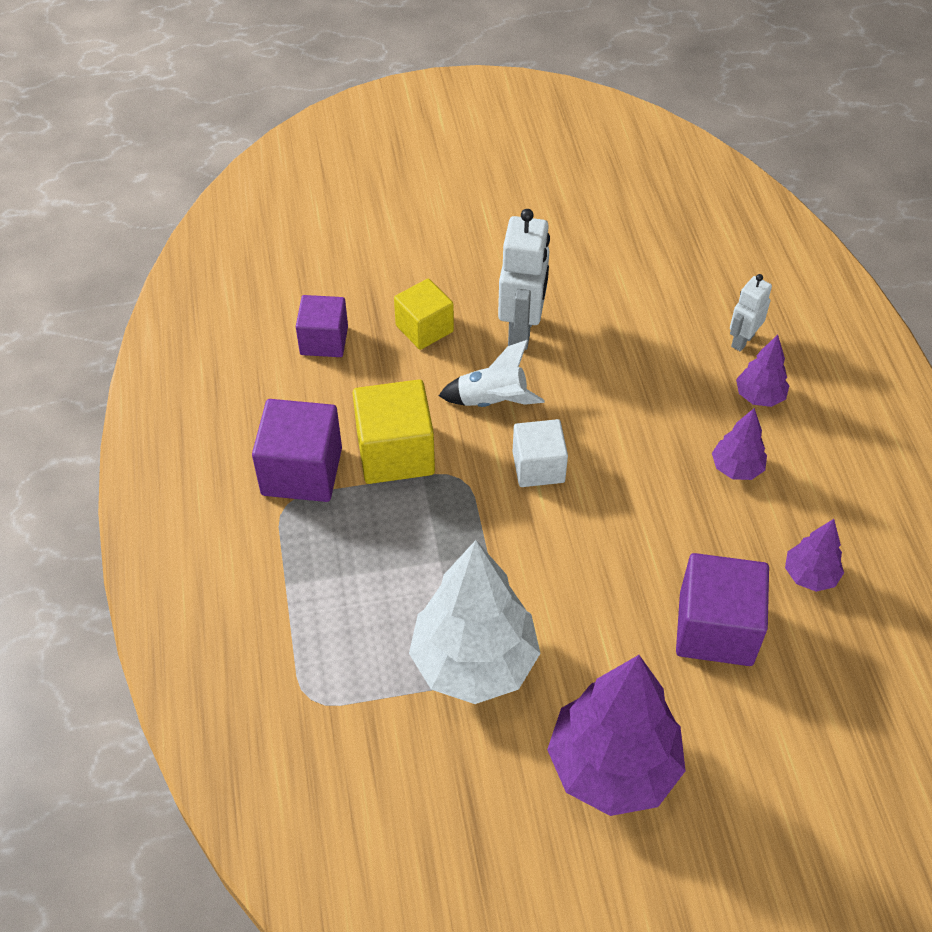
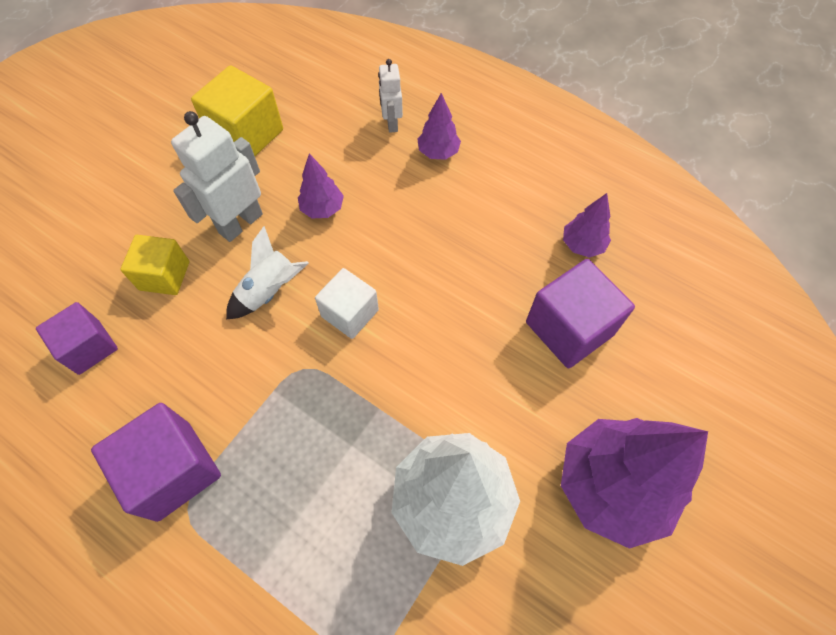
camera: 45 degrees left, 10 degrees up
yellow cube [353,380,435,484] -> yellow cube moved to [191,65,283,156]
white robot [498,209,550,350] -> white robot turned 105 degrees counterclockwise [171,111,263,242]
purple tree [712,408,767,480] -> purple tree moved to [298,154,344,218]

